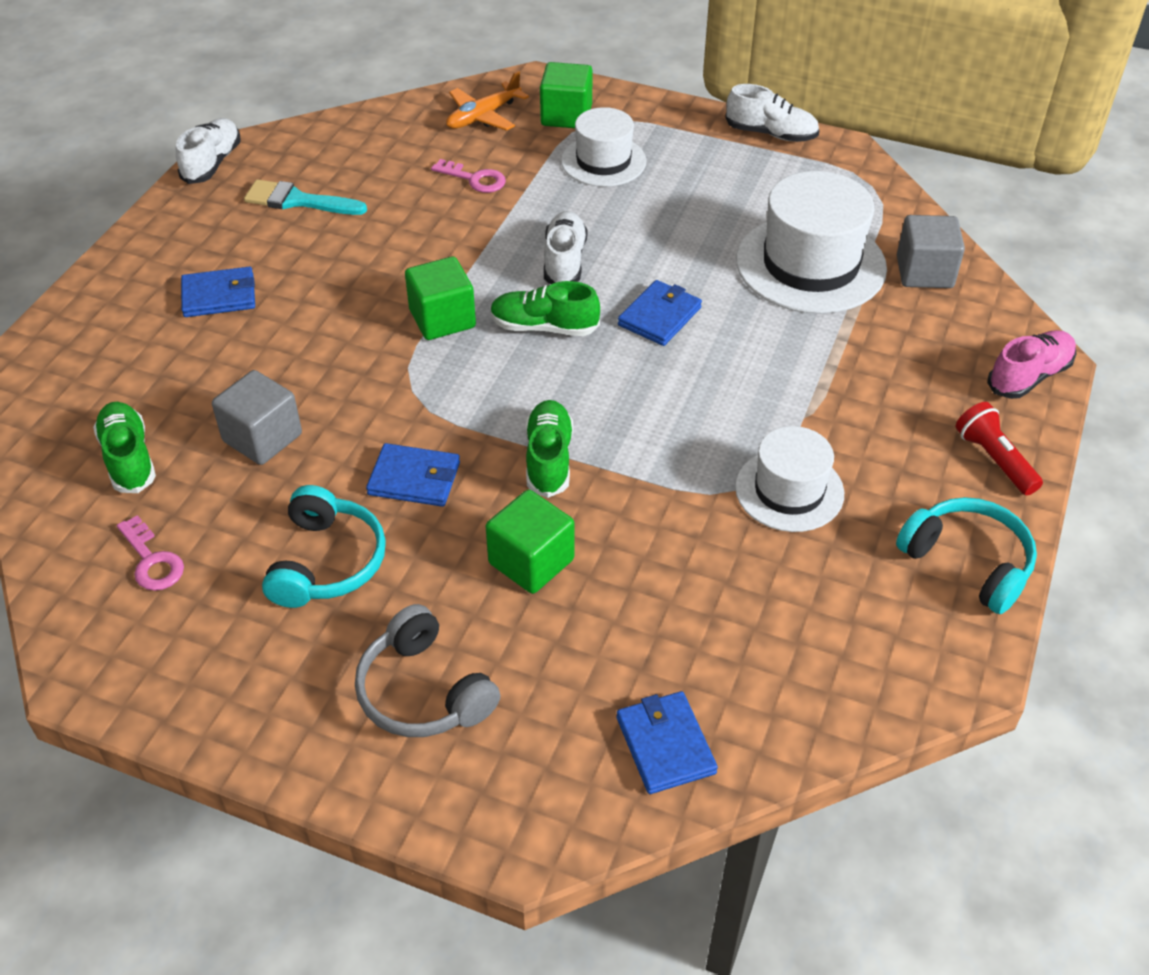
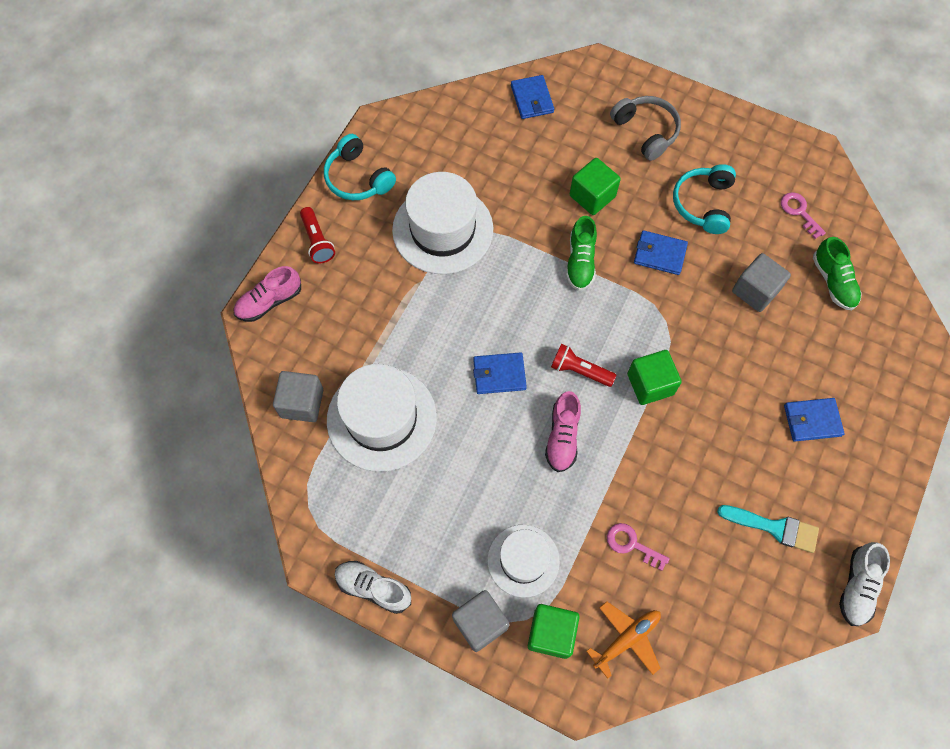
camera: 175 degrees left, 20 degrees up
green shoe [490,281,600,336] -> red flashlight [551,344,616,387]
white shoe [544,211,587,284] -> pink shoe [545,391,581,472]
blue wallet [618,280,702,346] -> blue wallet turned 45 degrees clockwise [473,352,527,394]
white hat [735,426,844,532] -> white hat [392,172,493,274], size x1.62
none -> grey cube [452,590,510,652]

